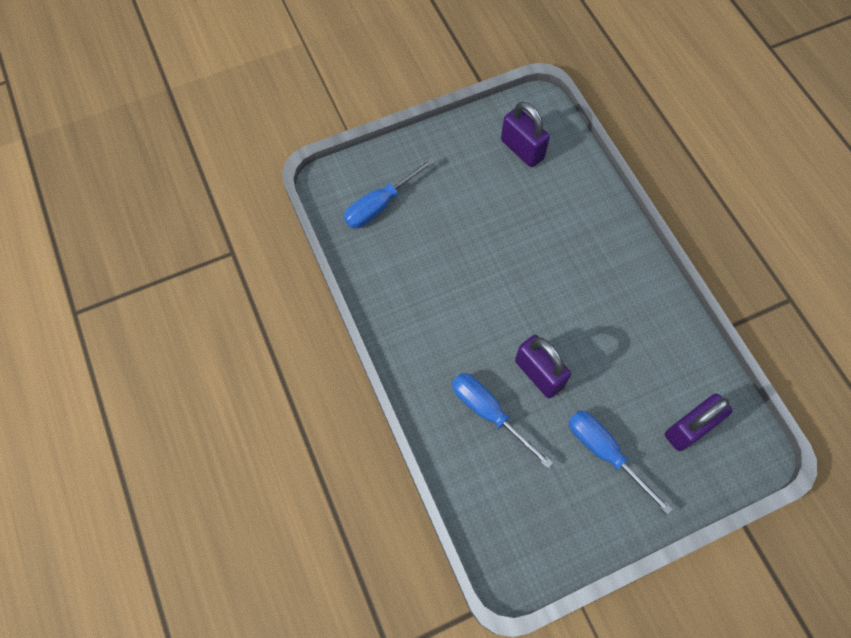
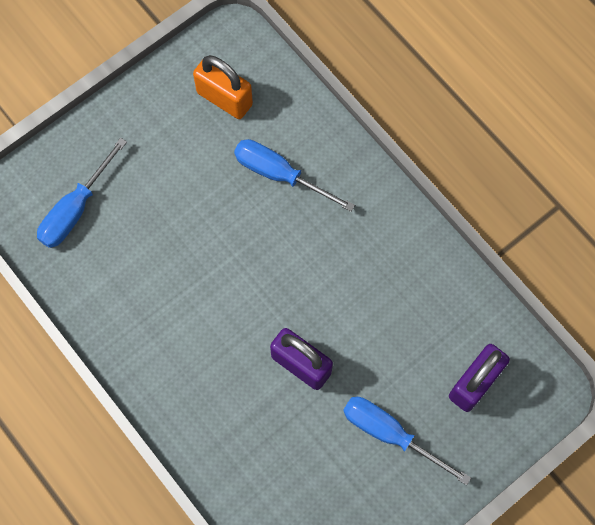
camera: 15 degrees left, 5 degrees up
blue screwdriver [452,373,553,469] -> blue screwdriver moved to [234,139,355,212]
purple padlock [501,102,550,167] -> orange padlock [193,55,253,119]

